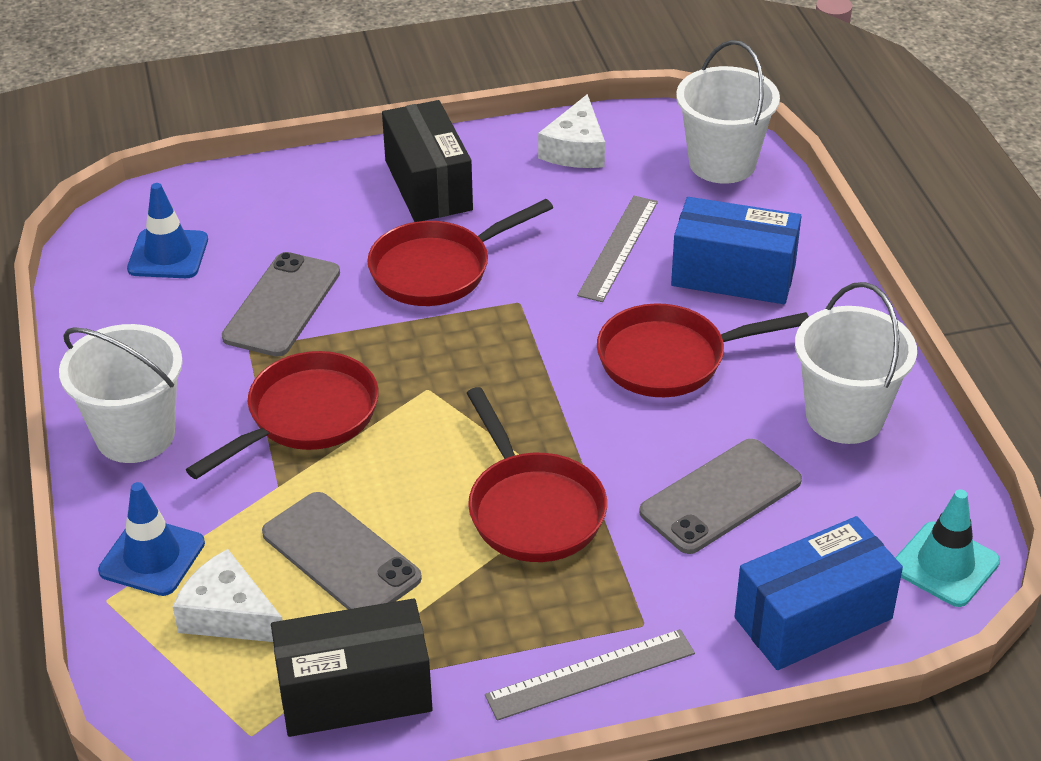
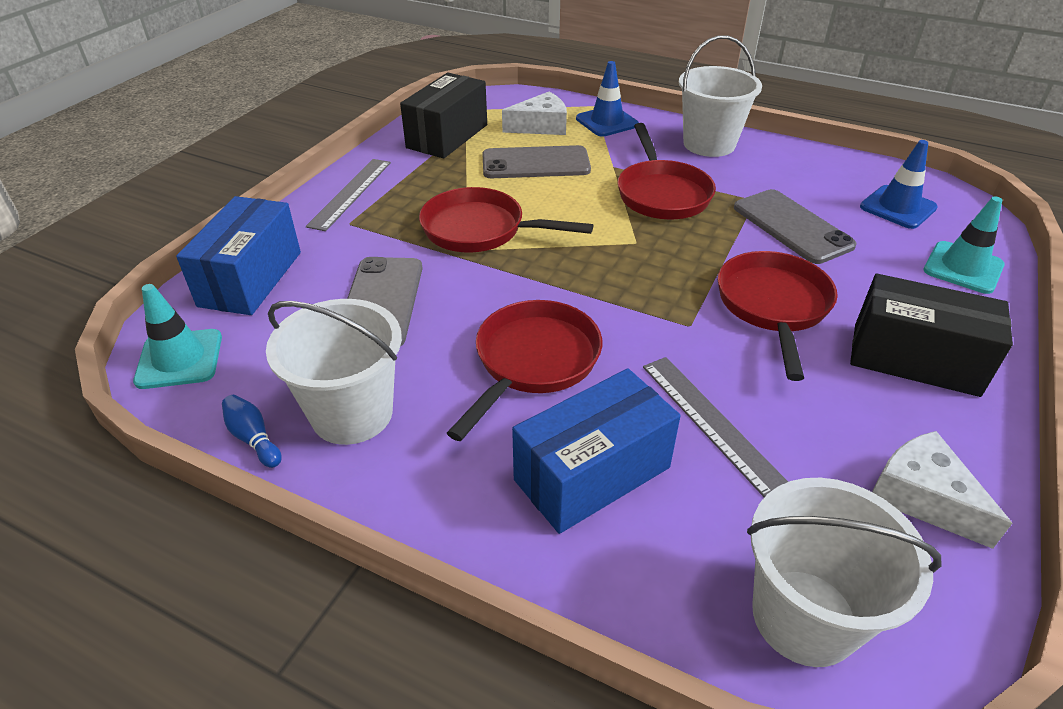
camera: 130 degrees right, 0 degrees up
none -> blue bowling pin [222,395,282,468]
none -> turquoise traffic cone [923,197,1005,294]

